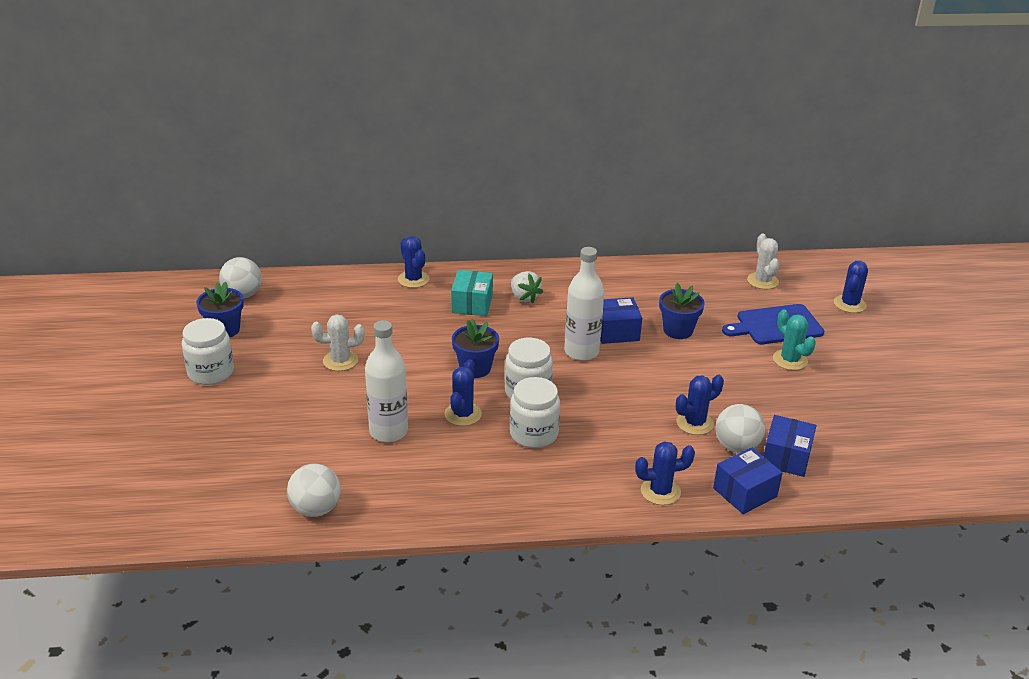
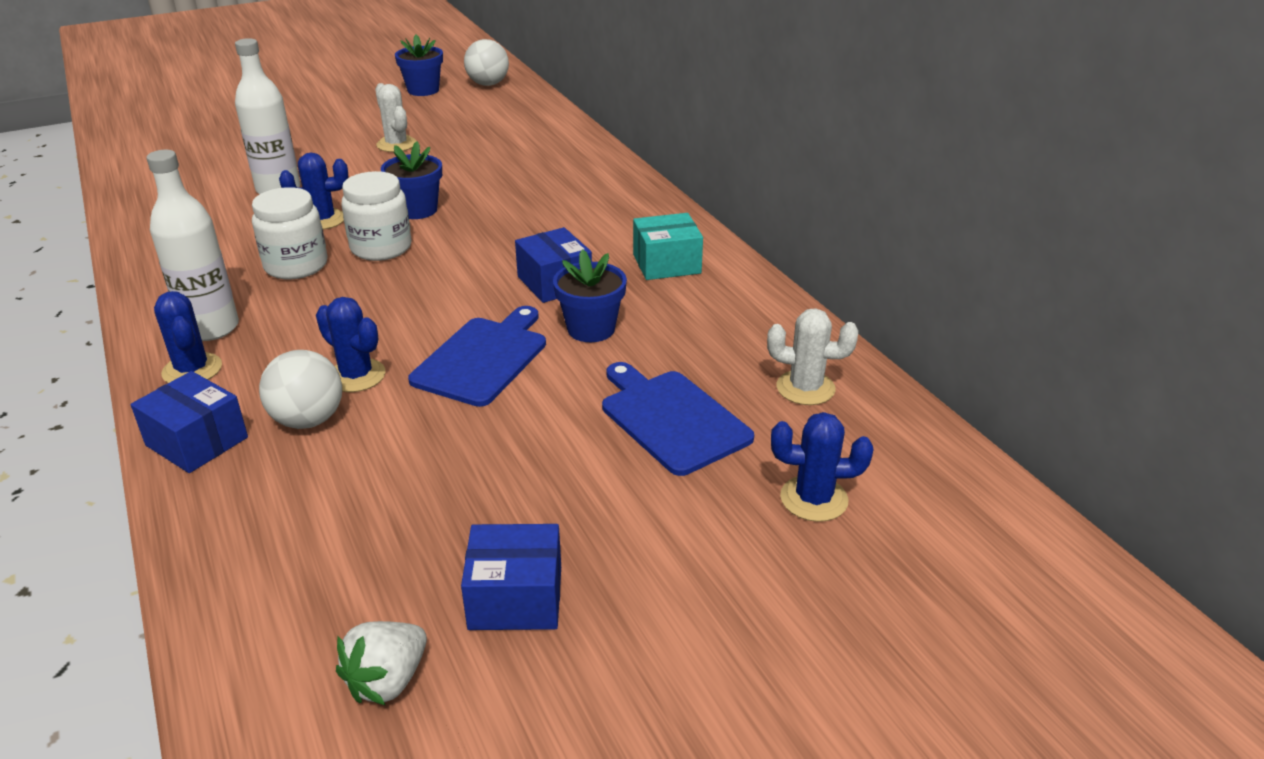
camera: 70 degrees right, 0 degrees up
white jar [182,318,234,385] -> none
white ball [287,464,341,517] -> none
blue cactus [398,236,429,288] -> none
turquoise box [451,270,493,316] -> turquoise box moved to [633,213,703,280]
white strawberry [511,271,543,304] -> white strawberry moved to [336,621,427,705]
white bottle [564,247,604,361] -> white bottle moved to [146,150,239,341]
white cactus [747,233,779,289] -> white cactus turned 45 degrees clockwise [767,308,859,405]
blue box [763,415,816,477] -> blue box moved to [461,524,561,630]
turquoise cactus [773,309,816,370] -> none
none -> blue cutting board [408,306,546,407]

